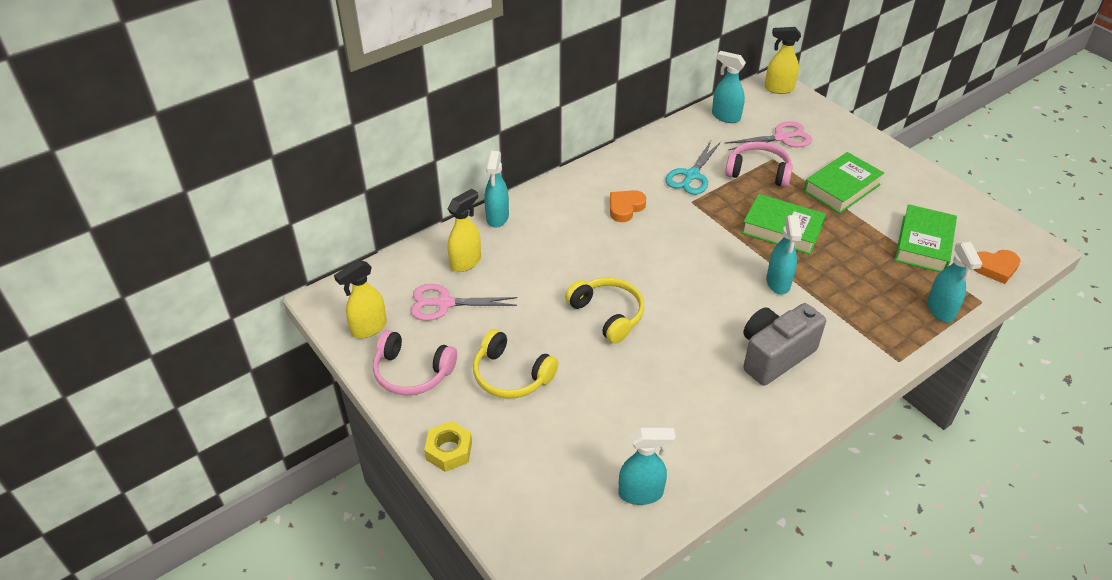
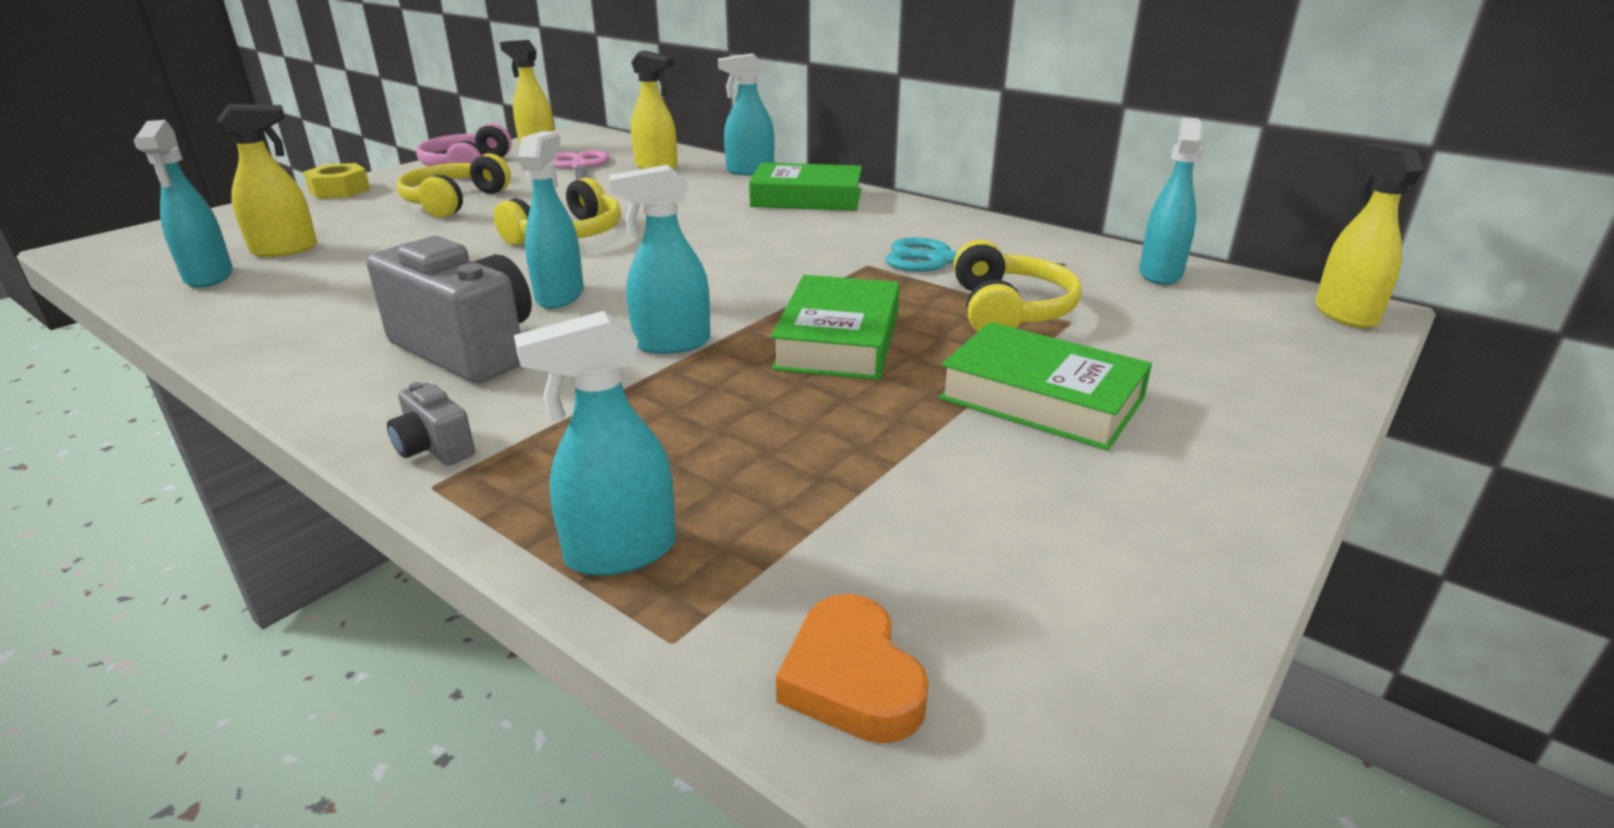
camera: 75 degrees right, 15 degrees down
orange heart [610,190,646,222] -> none
pink scissors [724,121,812,150] -> none
pink headphones [725,141,793,187] -> yellow headphones [954,240,1082,332]
green book [895,204,957,272] -> green book moved to [749,162,862,211]
none -> yellow spray bottle [217,104,317,257]
none -> grey camera [387,382,475,466]
none -> turquoise spray bottle [518,131,584,309]

